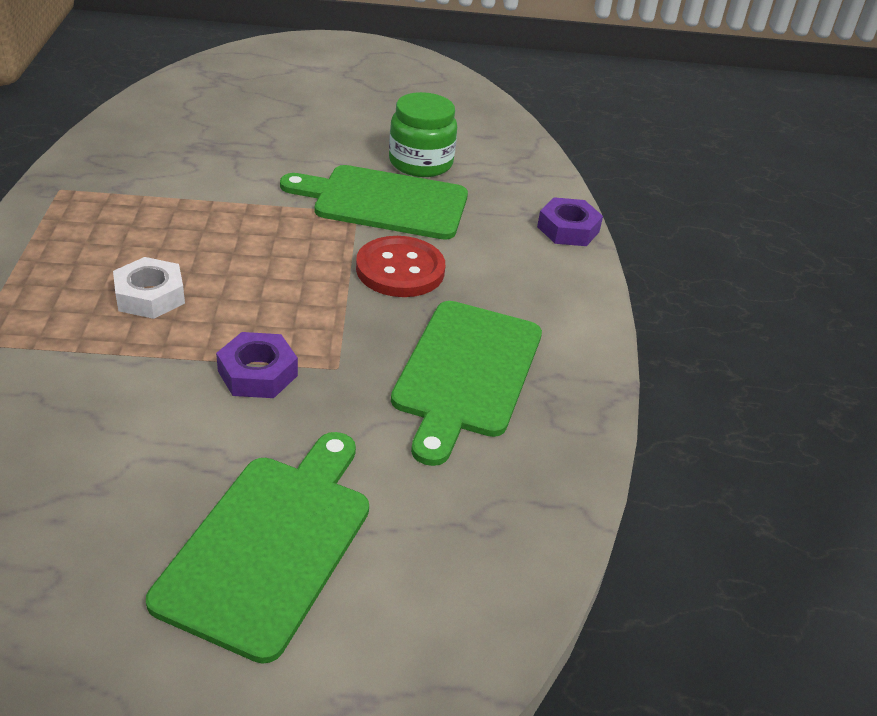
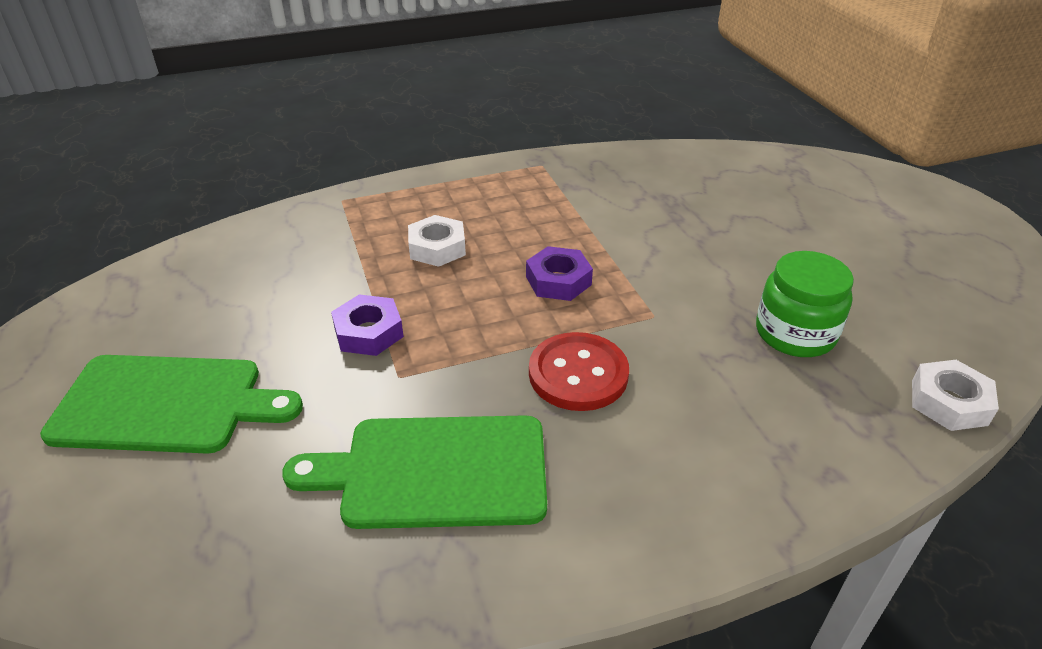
camera: 75 degrees right, 0 degrees up
green cutting board [280,165,468,240] -> none
purple nut [537,197,603,246] -> purple nut moved to [526,246,593,301]
none -> white nut [912,360,999,431]

